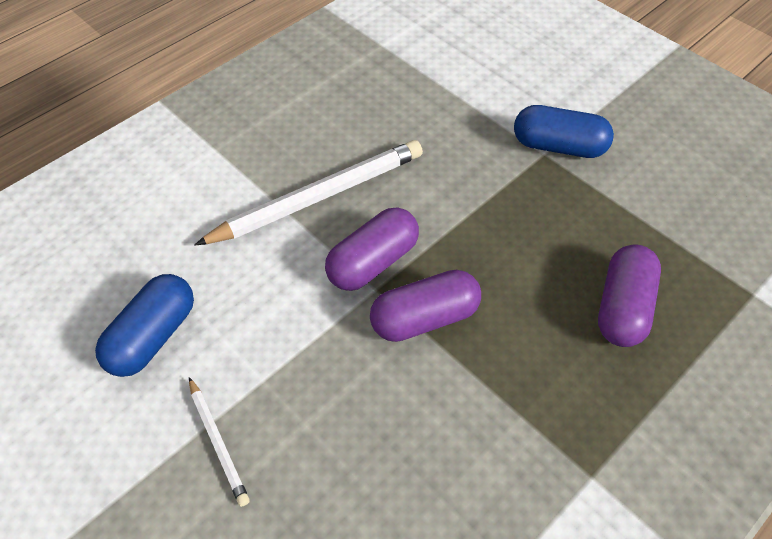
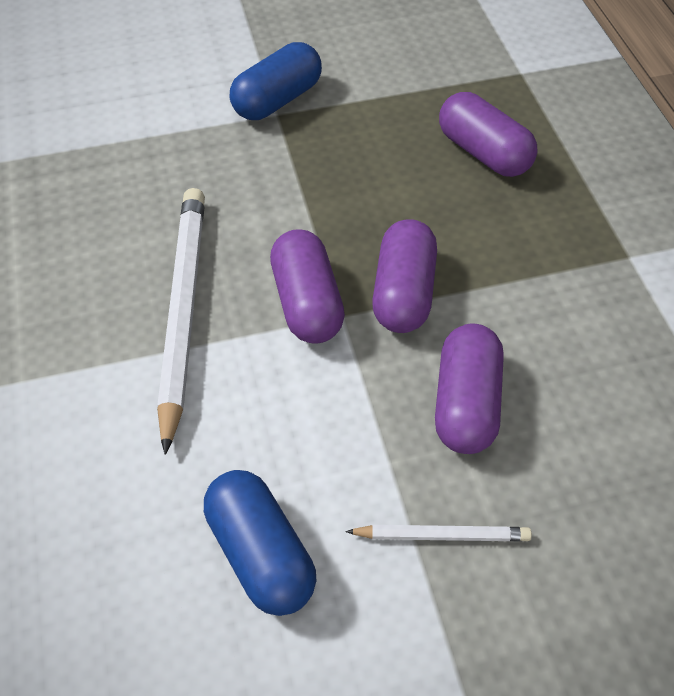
camera: 60 degrees left, 0 degrees up
none -> purple capsule [435,324,504,454]

